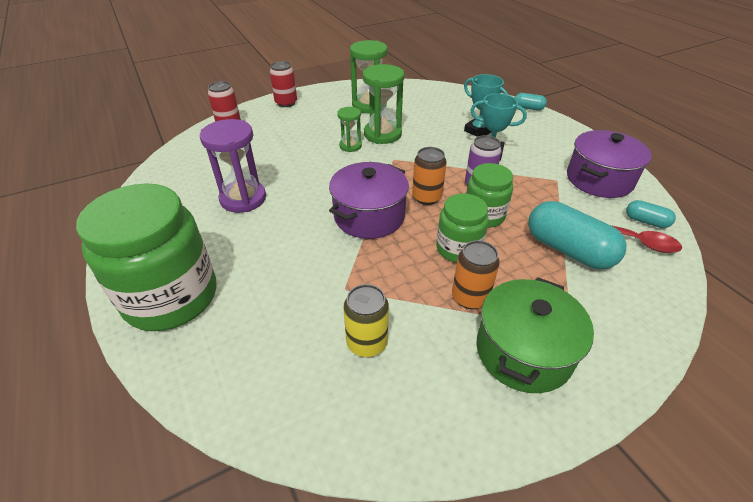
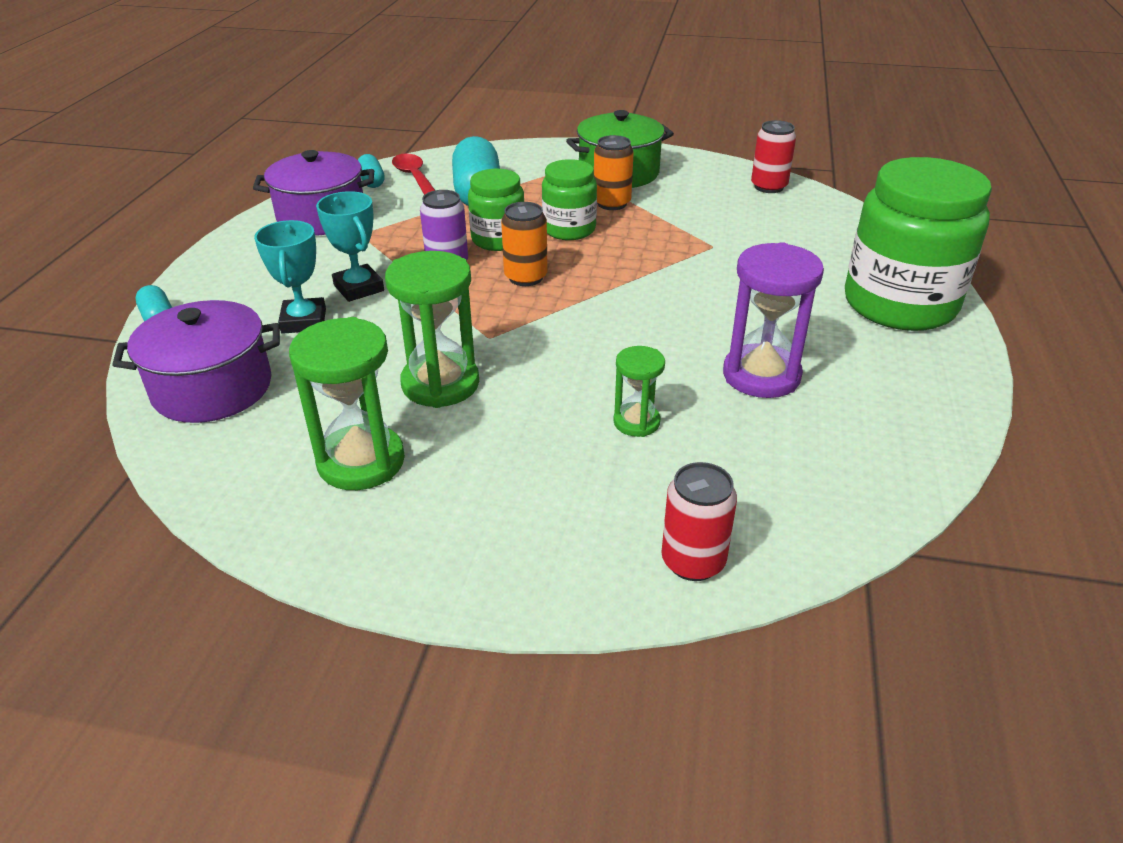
camera: 140 degrees left, 5 degrees down
red can [270,61,297,107] -> red can moved to [751,120,796,193]
purple pot [329,162,409,239] -> purple pot moved to [112,300,280,423]
green hourglass [337,107,362,152] -> green hourglass moved to [613,346,665,437]
yellow can [343,284,389,357] -> none

